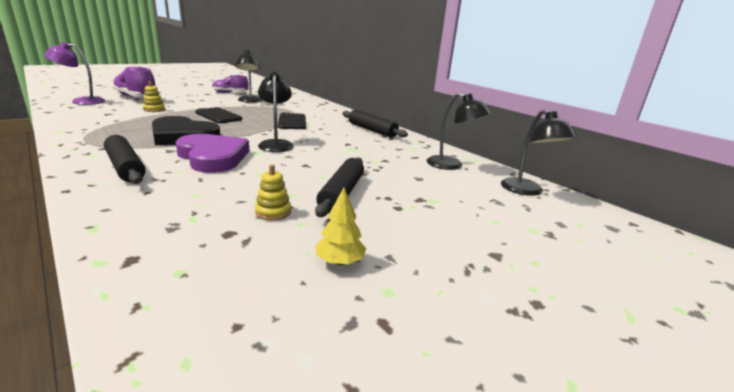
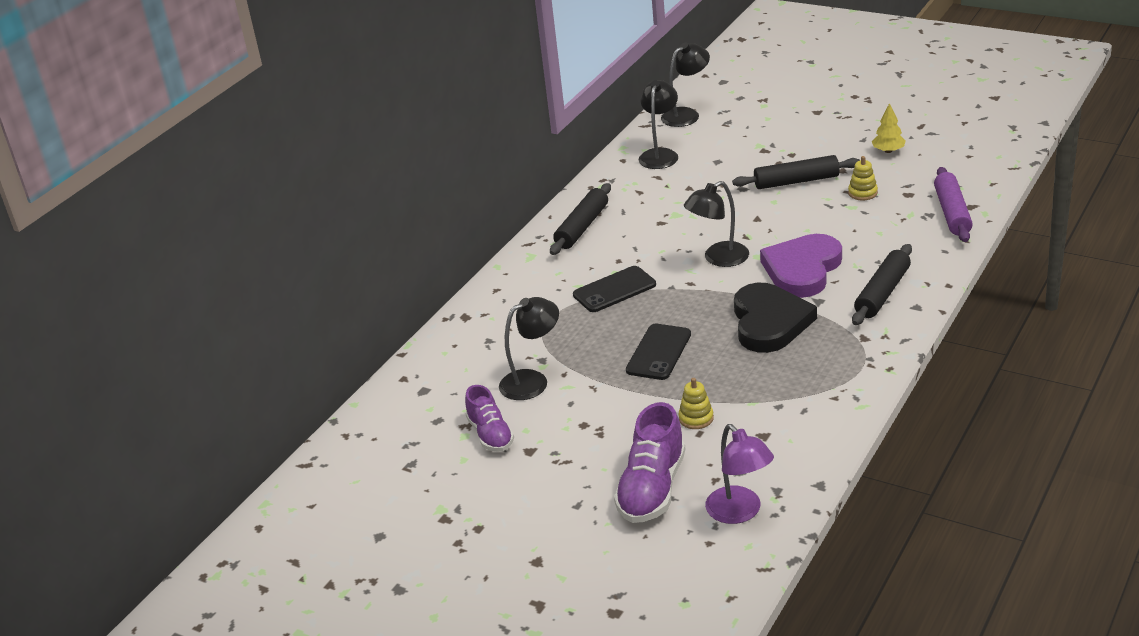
camera: 105 degrees left, 10 degrees up
none -> purple rolling pin [934,167,973,242]

